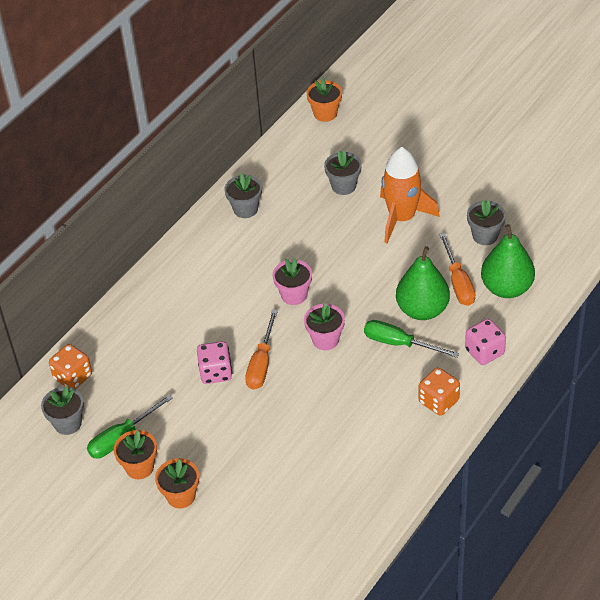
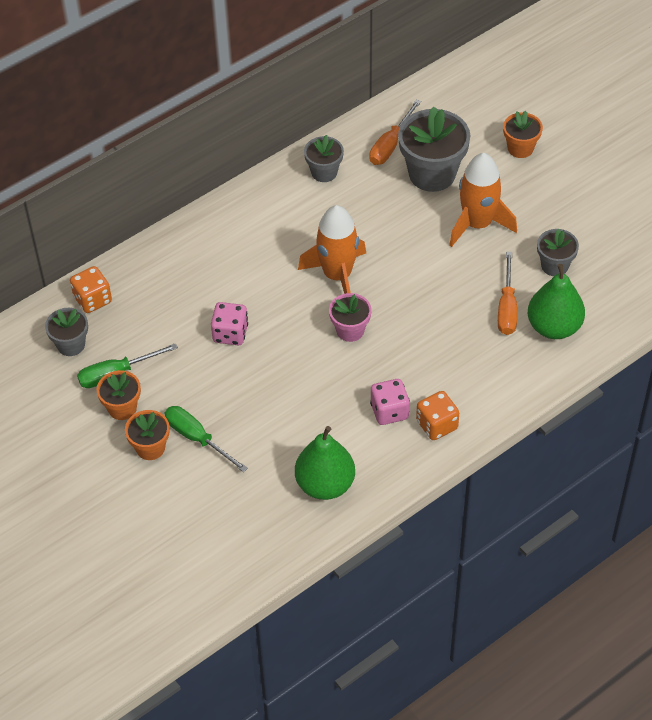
camera: 15 degrees right, 5 degrees up
orange screwdriver [245,310,278,390] -> orange screwdriver moved to [369,99,421,165]
pink flower pot [273,258,312,305] -> orange rocket [298,205,366,294]
orange flower pot [307,78,342,122] -> orange flower pot moved to [503,111,543,158]
grey flower pot [324,151,362,195] -> grey flower pot [398,106,470,192], size x1.79
green screwdriver [364,320,459,358] -> green screwdriver moved to [164,406,248,472]
green pear [396,246,450,320] -> green pear moved to [295,426,355,500]
pink dice [465,319,506,365] -> pink dice moved to [370,379,410,425]

